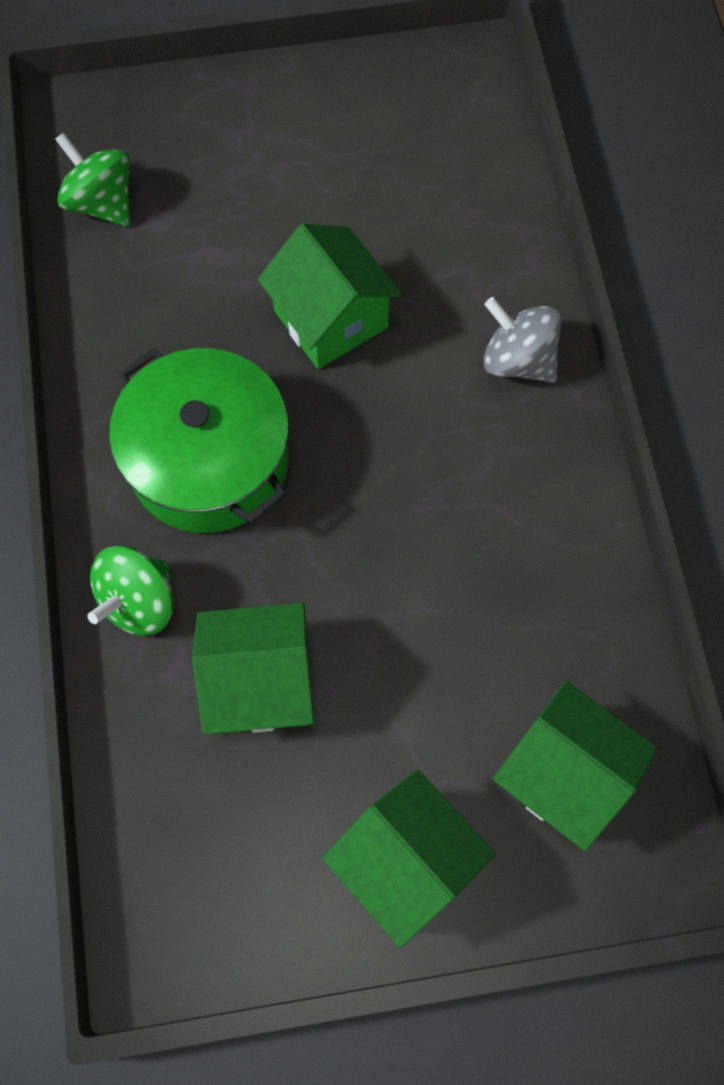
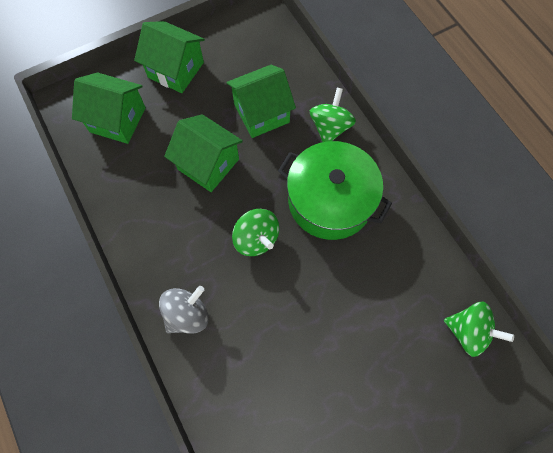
camera: 160 degrees right, 0 degrees up
green house [258,223,402,369] -> green house moved to [164,114,243,192]
grey spinning top [483,297,561,383] -> grey spinning top turned 60 degrees counterclockwise [159,286,209,334]
none -> green spinning top [232,209,279,256]

